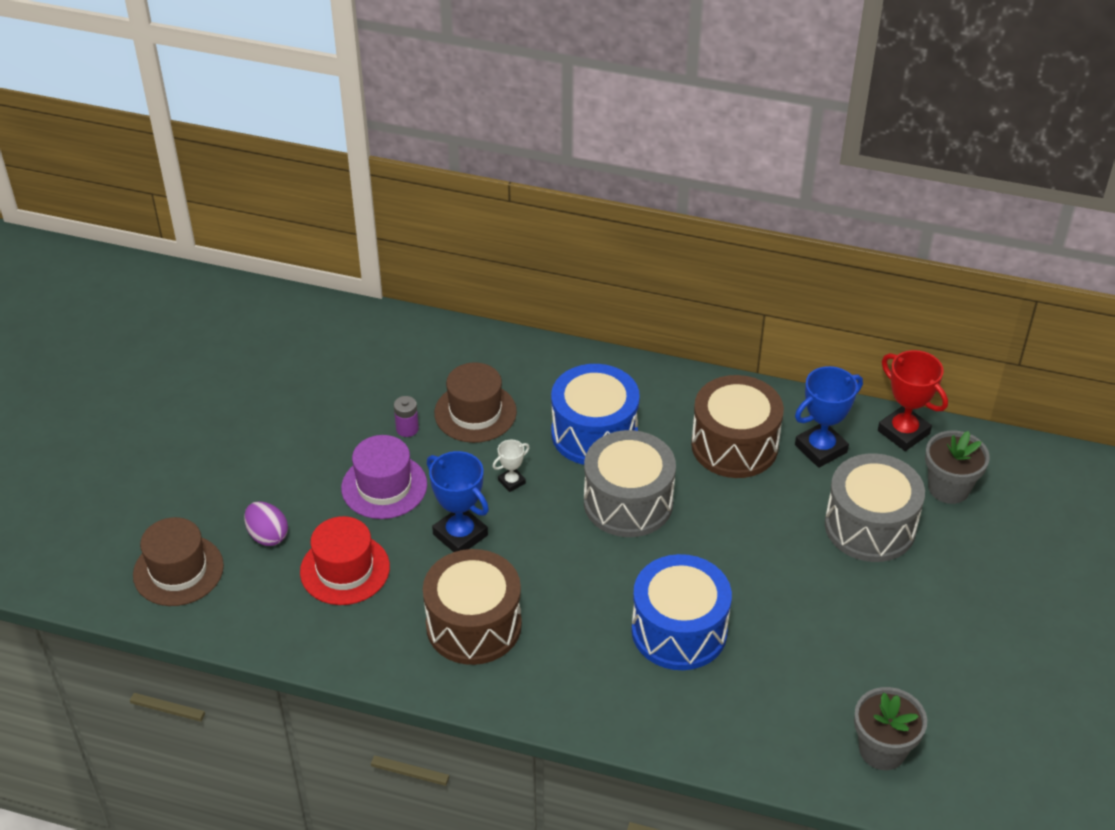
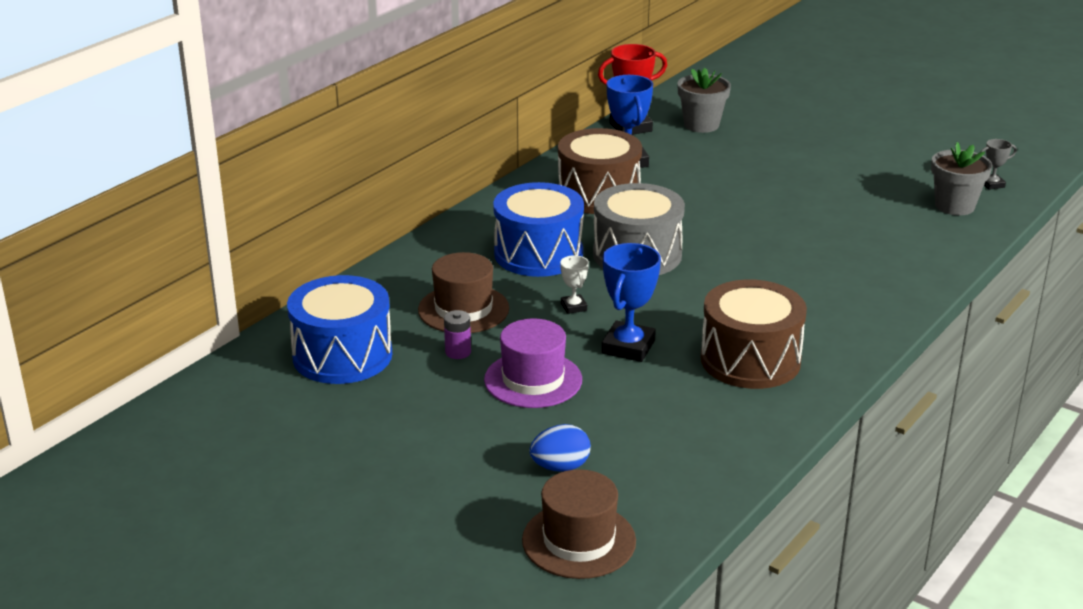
camera: 70 degrees left, 15 degrees down
purple egg [244,502,288,546] -> blue egg [529,424,591,472]
red hat [300,516,390,605] -> none
blue trophy [427,451,489,552] -> blue trophy turned 45 degrees counterclockwise [602,243,661,362]
blue drum [632,554,732,670] -> blue drum moved to [287,275,392,384]
grey drum [825,453,925,562] -> none
none -> grey trophy [980,139,1017,190]

